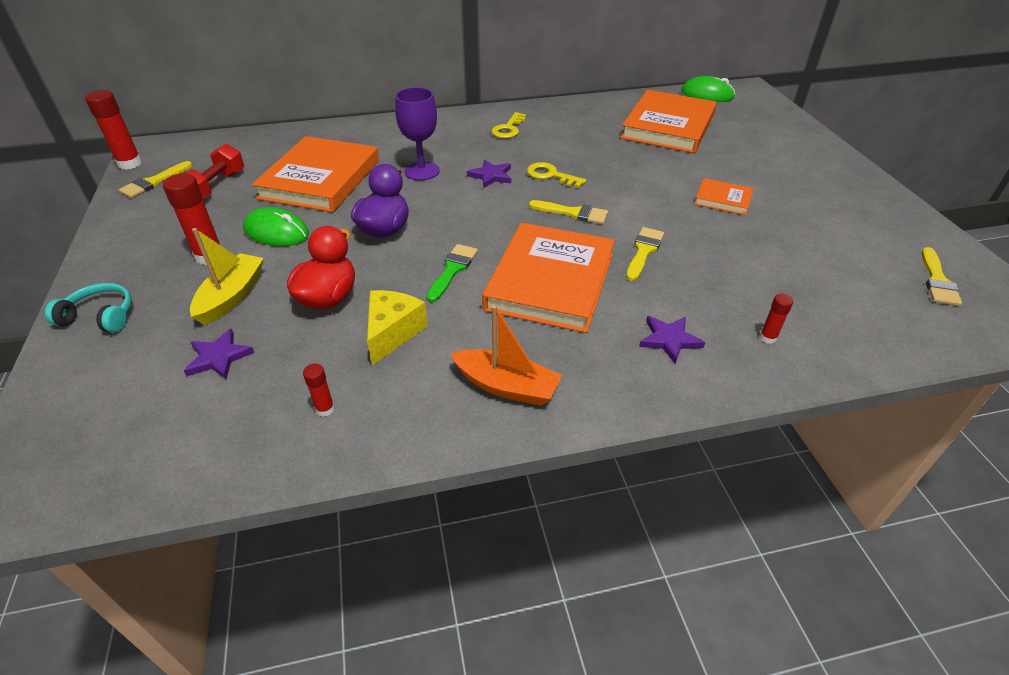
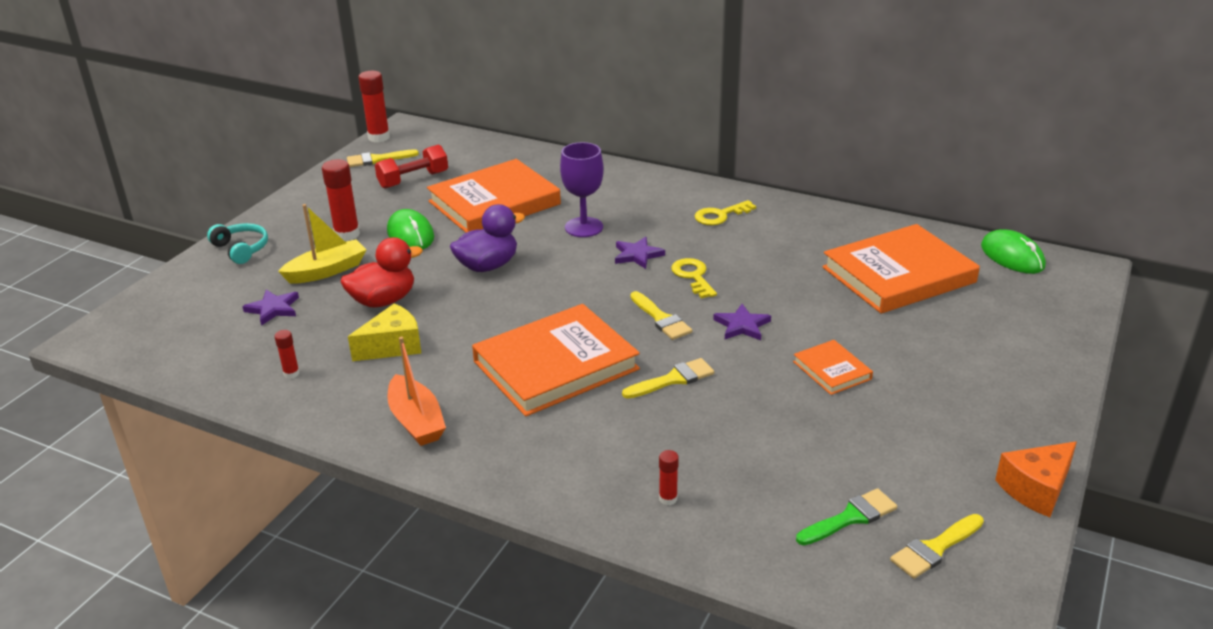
camera: 40 degrees right, 10 degrees down
green brush [426,244,478,302] -> green brush moved to [796,488,897,545]
purple star [639,316,705,364] -> purple star moved to [713,304,771,340]
none -> orange cheese [995,441,1077,517]

